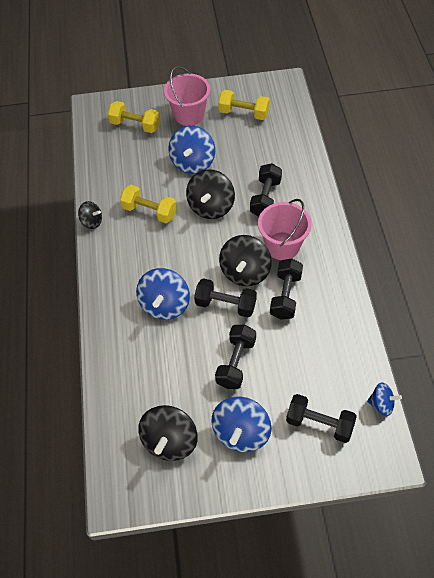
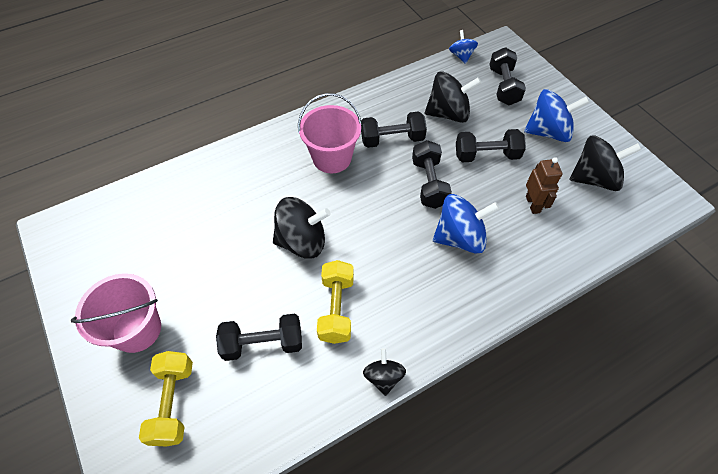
camera: 115 degrees left, 0 degrees up
blue spinning top [168,126,215,174] -> none
yellow dumbbell [218,90,270,120] -> none
black spinning top [219,235,272,286] -> black spinning top moved to [425,71,481,123]
black dumbbell [250,163,282,217] -> black dumbbell moved to [216,314,302,361]
none -> brown robot [526,157,562,214]

